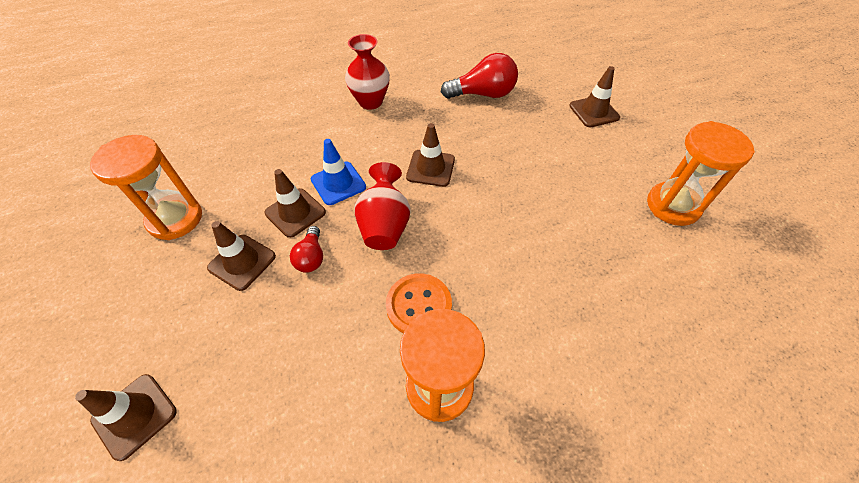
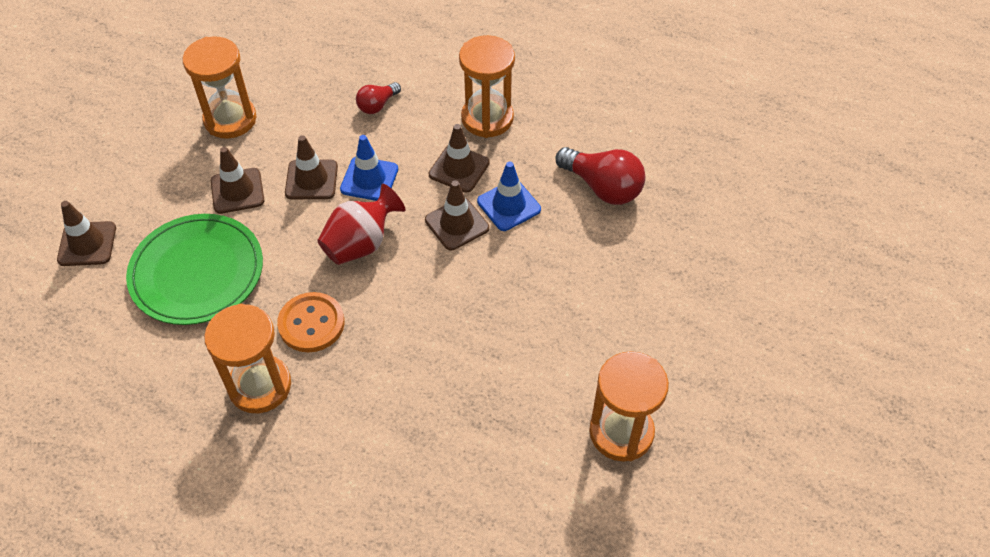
camera: 45 degrees right, 0 degrees up
red light bulb [290,226,323,273] -> red light bulb moved to [356,82,401,114]
red vase [345,34,390,110] -> orange hourglass [459,35,515,138]
brown traffic cone [570,66,620,127] -> brown traffic cone moved to [429,124,490,192]
none -> green plate [126,214,263,325]
none -> blue traffic cone [477,161,541,231]

